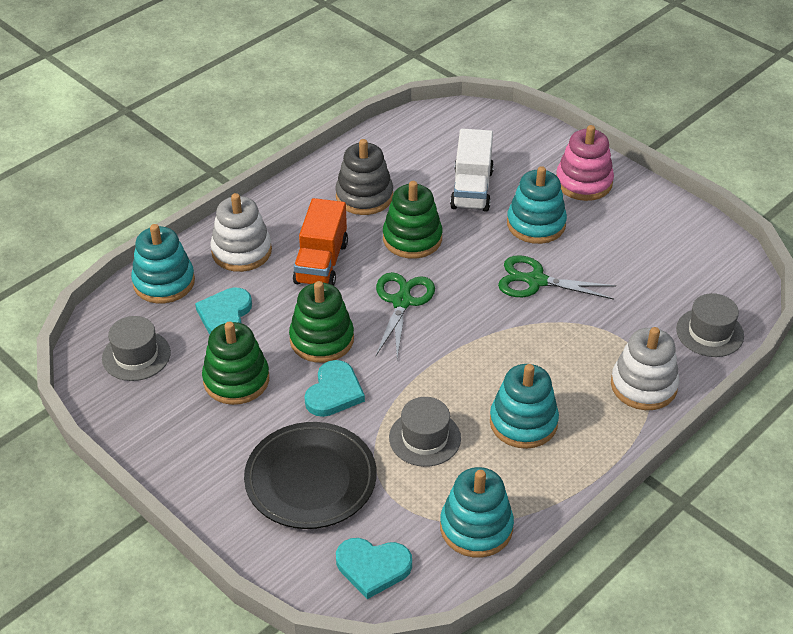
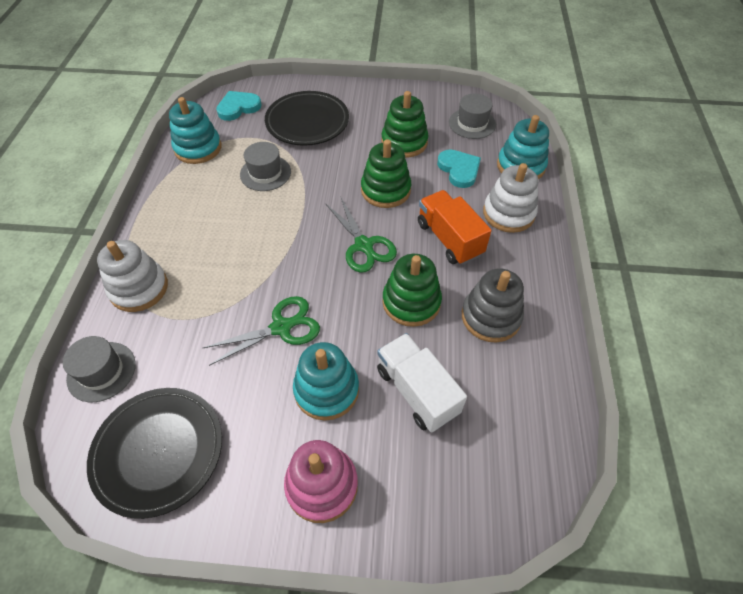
camera: 140 degrees right, 10 degrees up
turquoise heart [304,360,365,417] -> none
turquoise stacking toy [490,364,559,449] -> none
none -> black plate [87,388,222,519]

